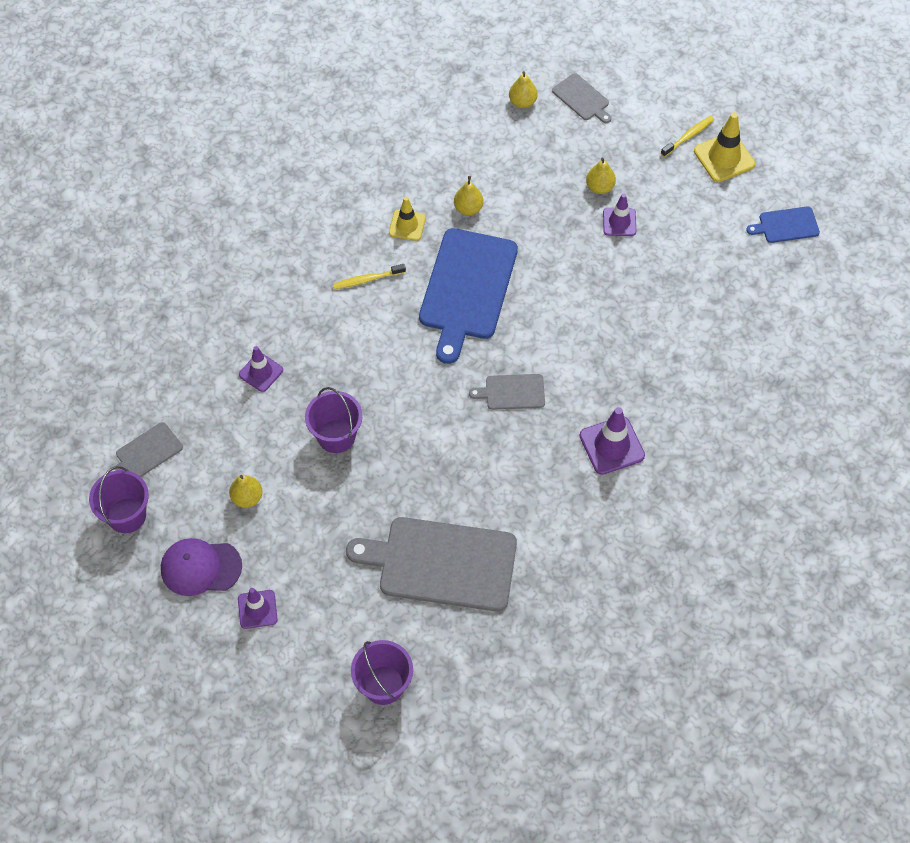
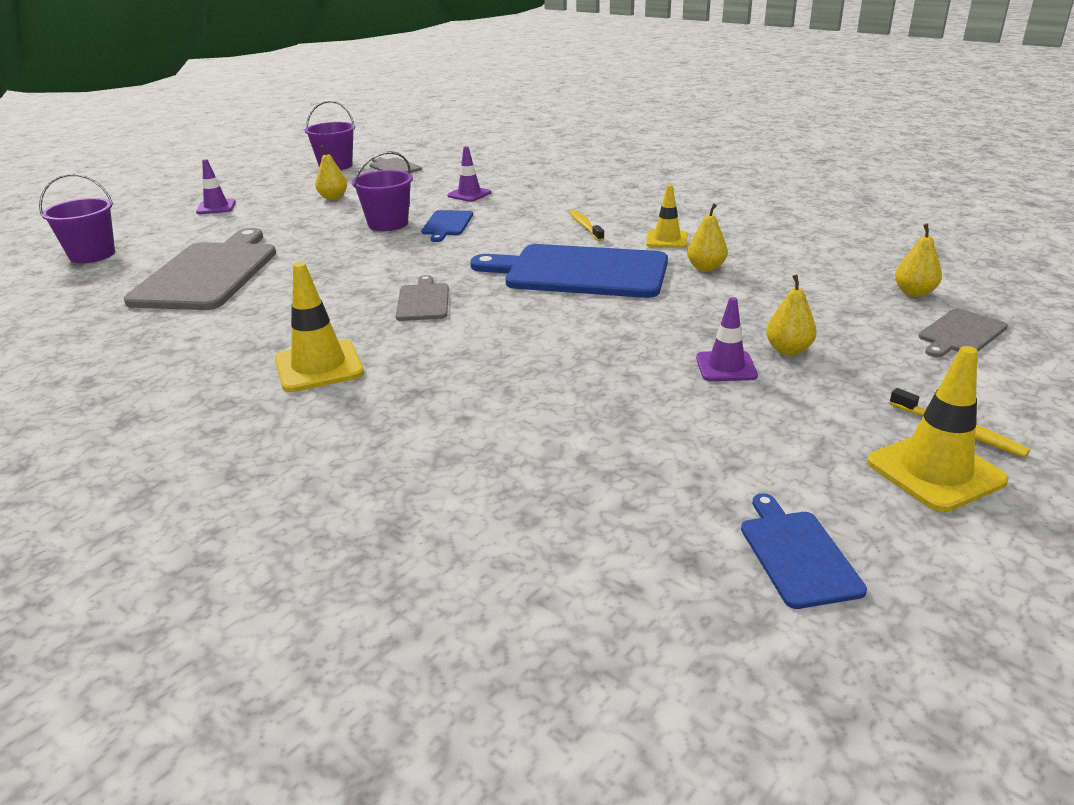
camera: 90 degrees right, 30 degrees down
purple cap [161,538,242,596] -> none
purple traffic cone [580,407,645,475] -> yellow traffic cone [275,262,364,392]
none -> blue cutting board [421,210,473,242]

